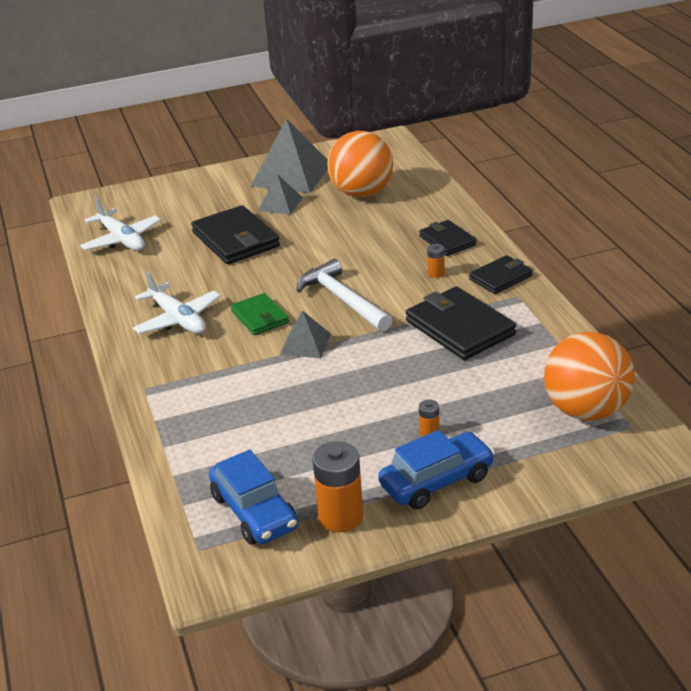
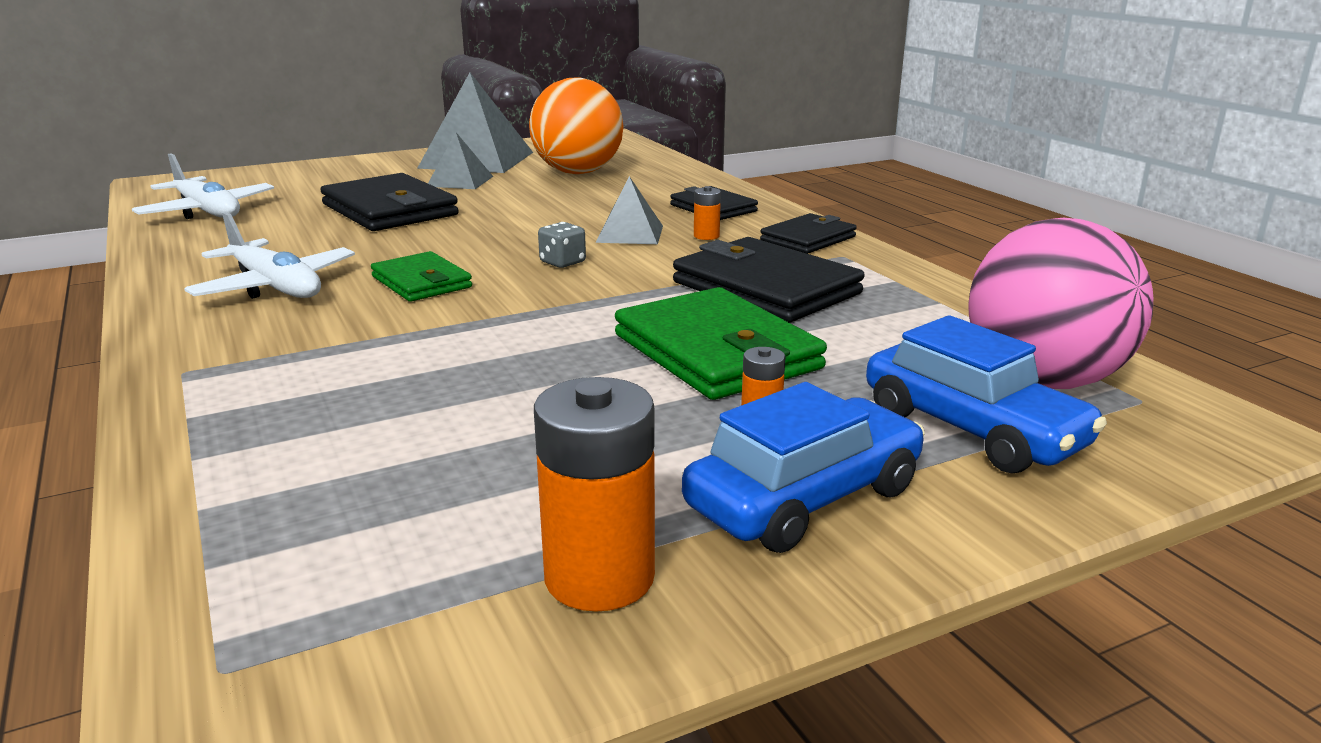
camera: 10 degrees left, 10 degrees down
blue car [209,450,298,545] -> blue car moved to [866,315,1107,473]
grey pyramid [280,310,331,358] -> grey pyramid moved to [596,176,663,244]
white hammer [297,259,392,332] -> grey dice [538,222,586,268]
orange ball [544,332,635,420] -> pink ball [968,218,1153,389]
none -> green wallet [615,287,827,400]

